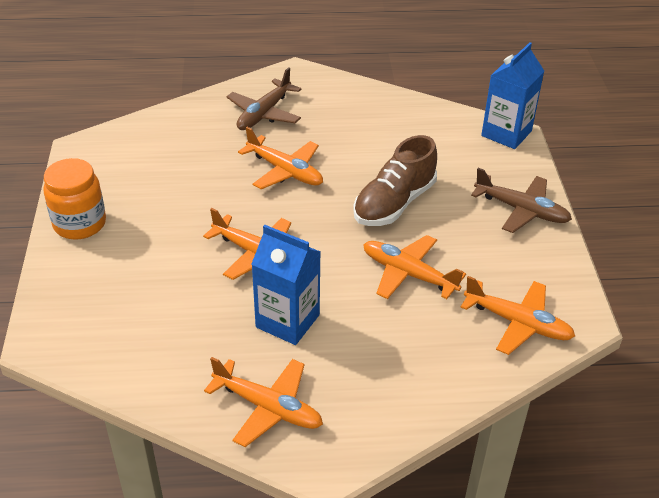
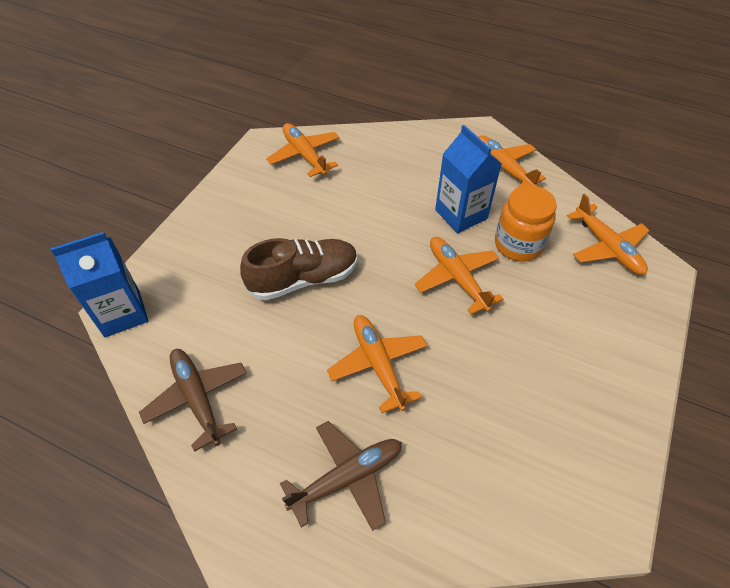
camera: 150 degrees left, 10 degrees up
orange jar [43,158,106,239] -> orange jar moved to [495,185,557,261]
orange plane [363,235,466,299] -> orange plane moved to [567,194,650,275]
brown plane [471,168,572,233] -> brown plane moved to [139,349,247,452]

